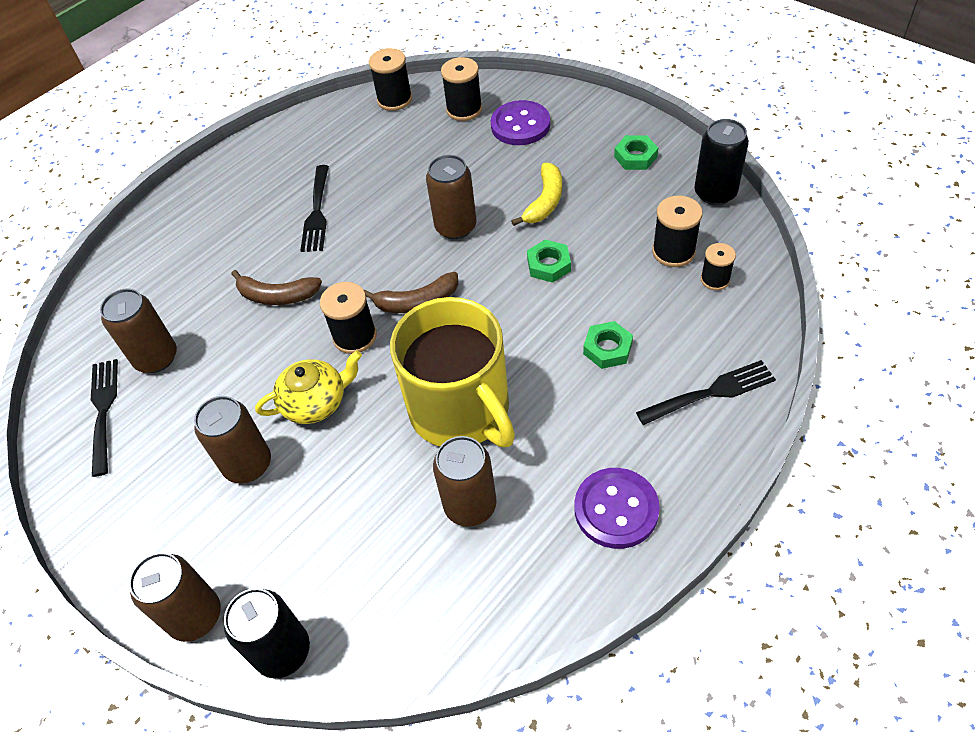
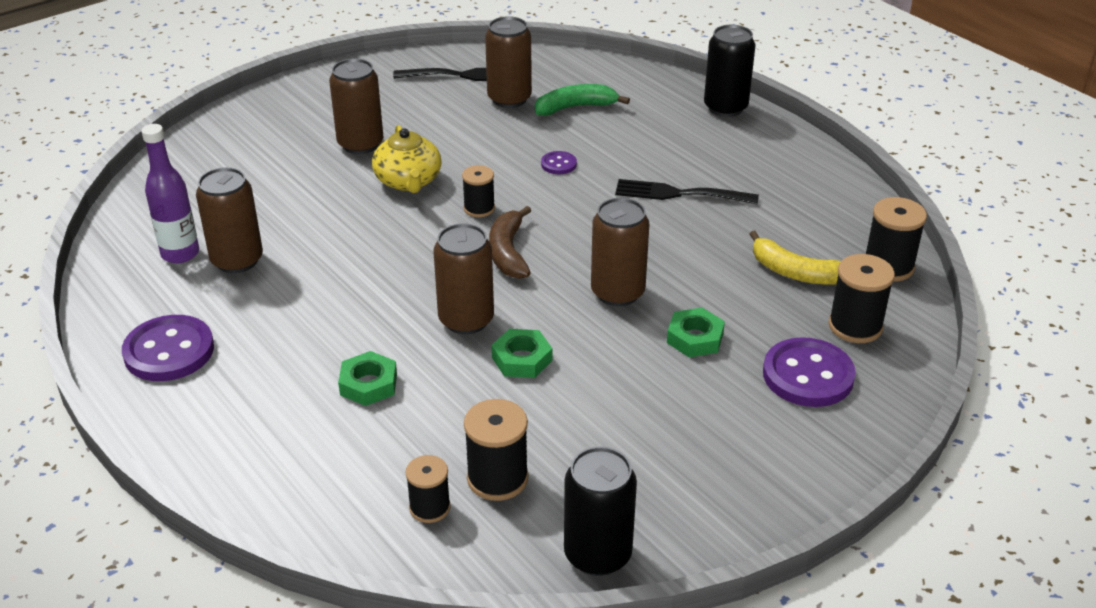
camera: 95 degrees right, 15 degrees down
brown can [129,552,221,642] -> brown can moved to [433,223,494,334]
black can [224,588,310,678] -> black can moved to [704,25,756,117]
brown banana [231,270,322,305] -> purple button [541,151,577,174]
black spool [320,282,377,354] -> black spool [462,165,495,217], size x0.66
yellow mug [390,297,515,447] -> none
yellow banana [511,163,562,226] -> yellow banana moved to [750,230,841,285]
green nut [614,135,658,170] -> green nut moved to [667,308,725,357]
black fork [636,360,776,425] -> none
none -> purple bottle [141,124,199,263]
none -> green banana [535,84,630,116]

